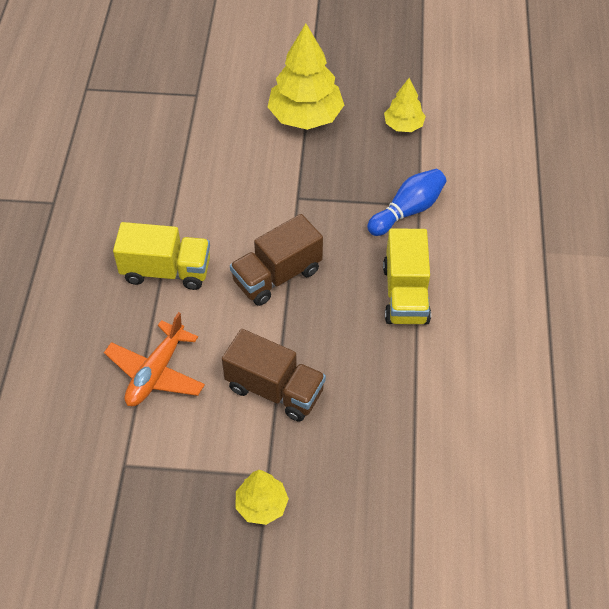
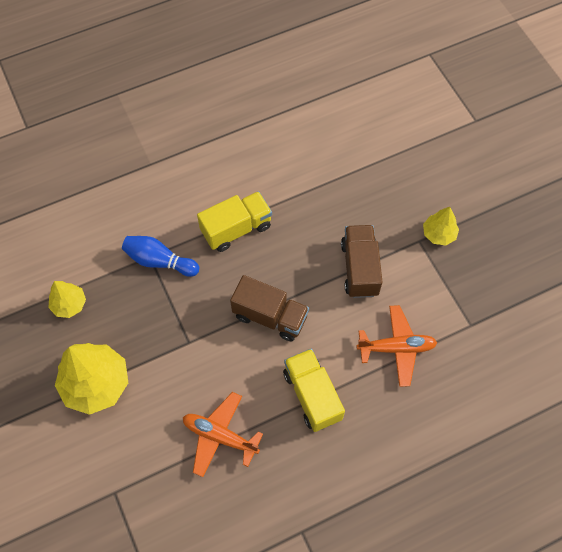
camera: 120 degrees left, 10 degrees up
none -> orange plane [183,392,263,477]

